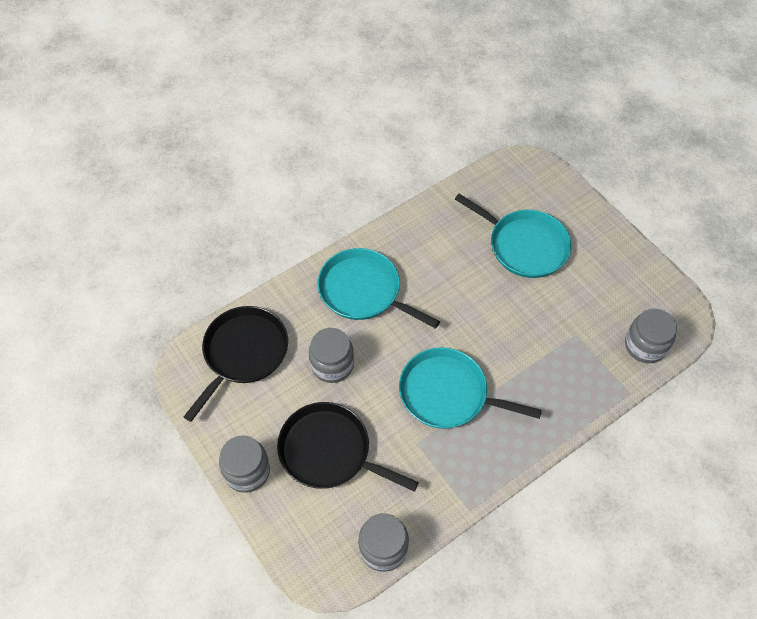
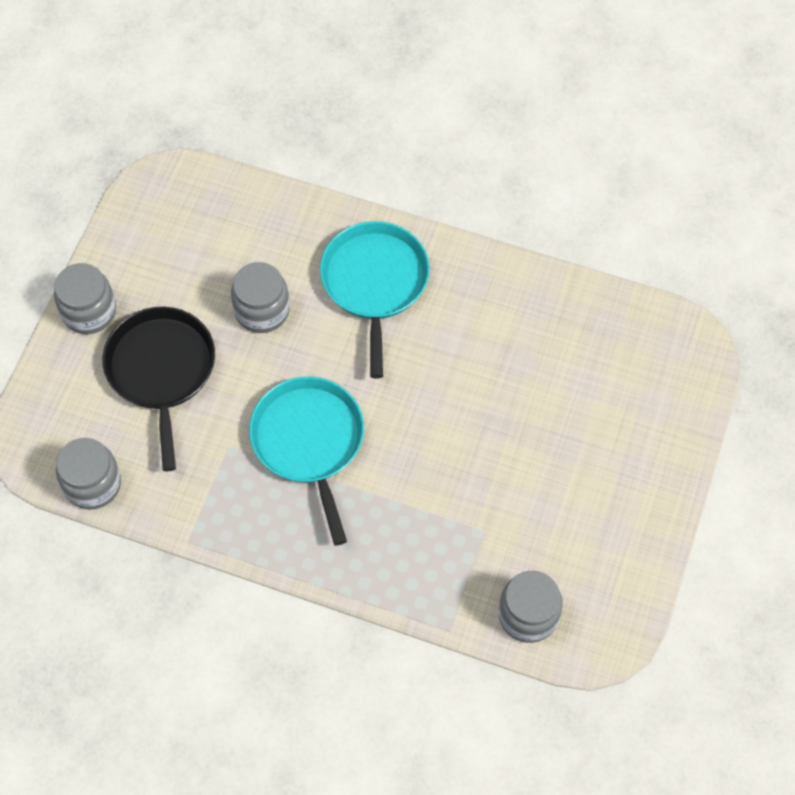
camera: 55 degrees right, 5 degrees up
black pan [184,306,288,422] -> none
turquoise pan [455,194,572,278] -> none

